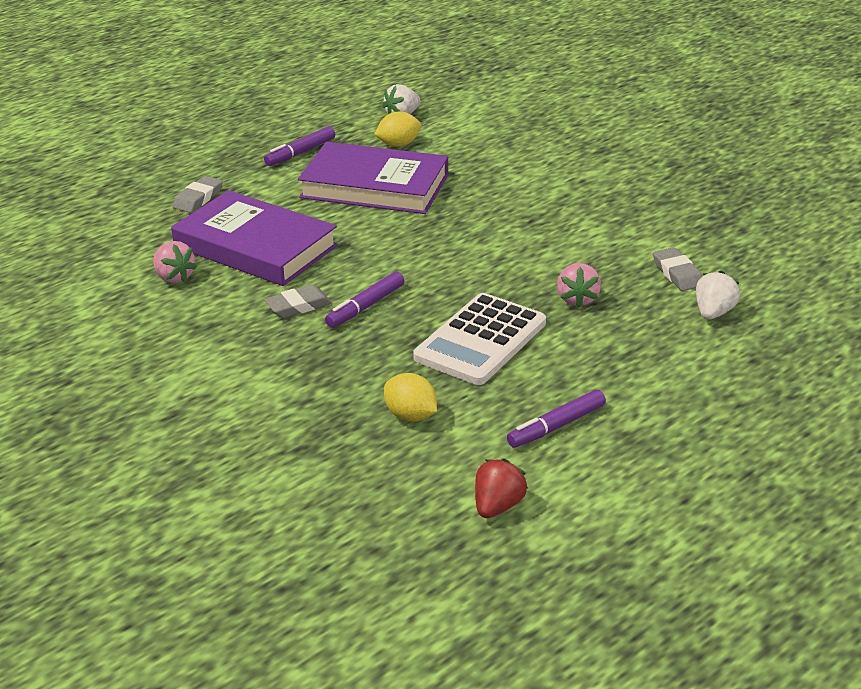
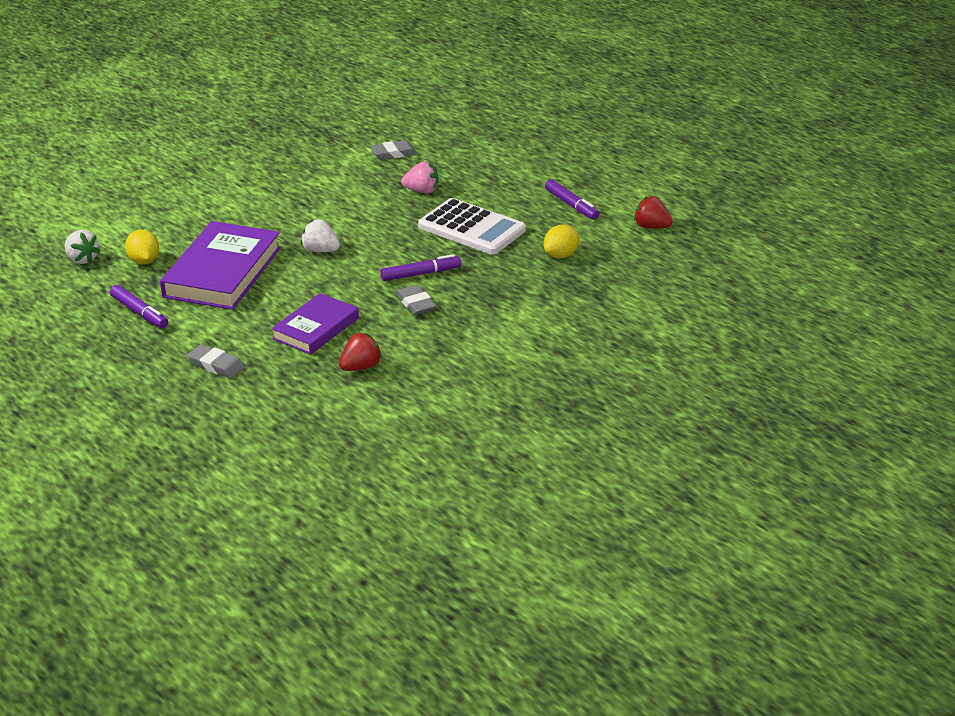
camera: 90 degrees left, 0 degrees up
pink strawberry [153,241,197,283] -> red strawberry [339,332,382,371]
purple book [171,190,338,286] -> purple book [271,293,359,355], size x0.62
purple marker [325,271,405,328] -> purple marker turned 60 degrees counterclockwise [380,254,461,281]
white strawberry [696,270,740,320] -> white strawberry moved to [301,219,340,252]

